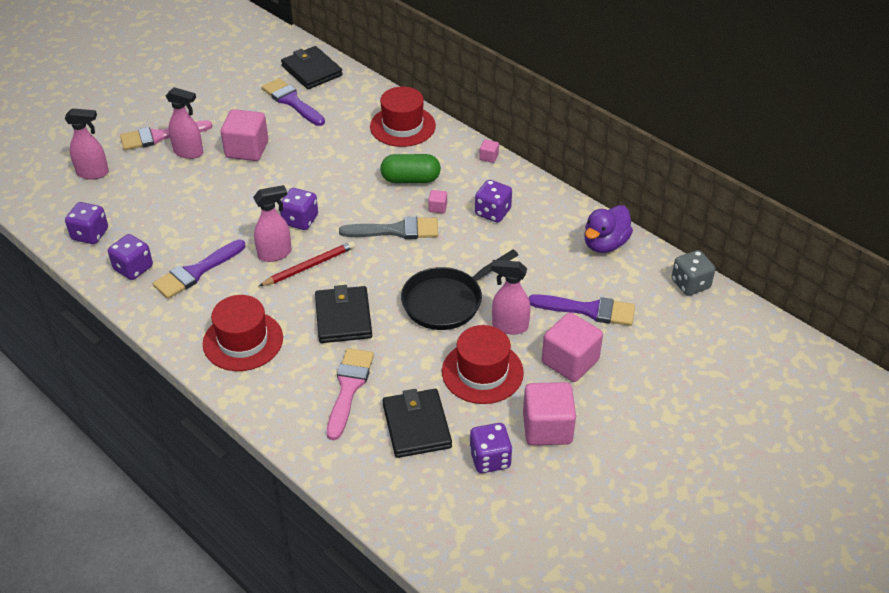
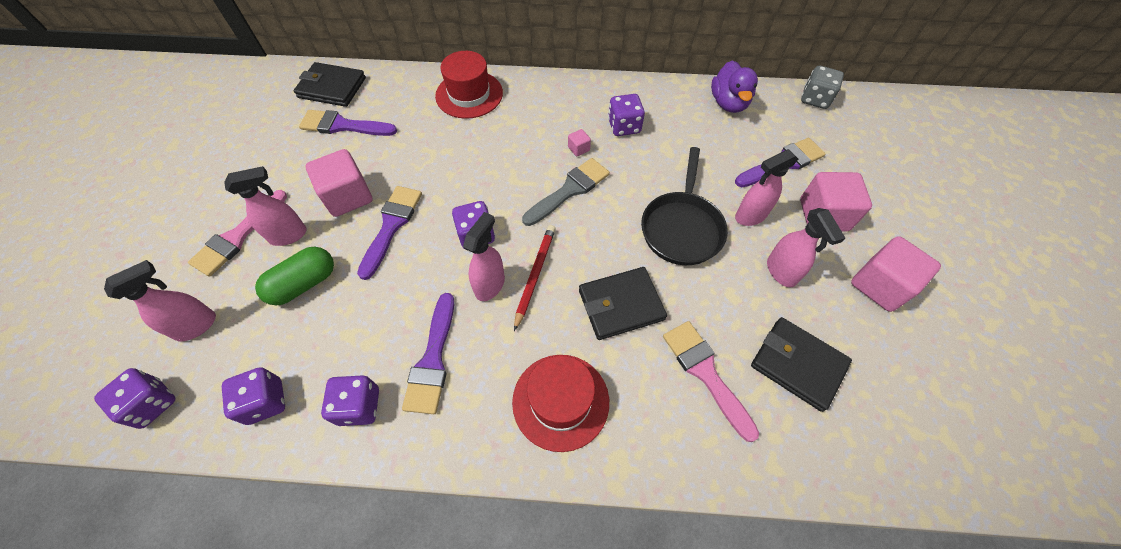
camera: 40 degrees left, 15 degrees up
black wallet [315,285,372,343] -> black wallet turned 60 degrees counterclockwise [579,267,667,340]
green capsule [380,154,441,183] -> green capsule moved to [255,247,334,306]
red hat [442,325,524,404] -> pink spray bottle [767,208,845,287]
purple dice [469,423,513,473] -> purple dice moved to [94,368,176,429]
pink cube [479,139,499,163] -> none
none -> purple brush [357,186,422,280]

